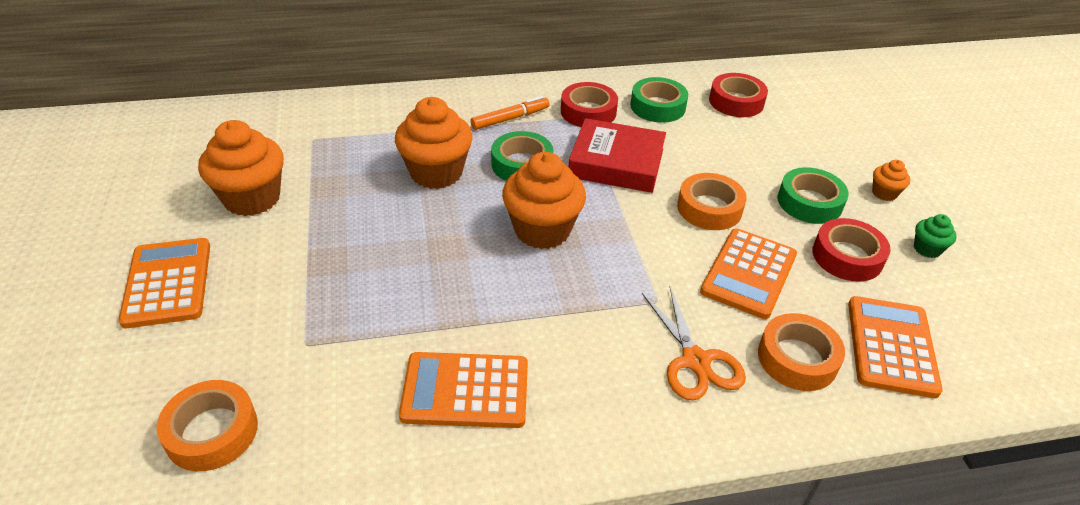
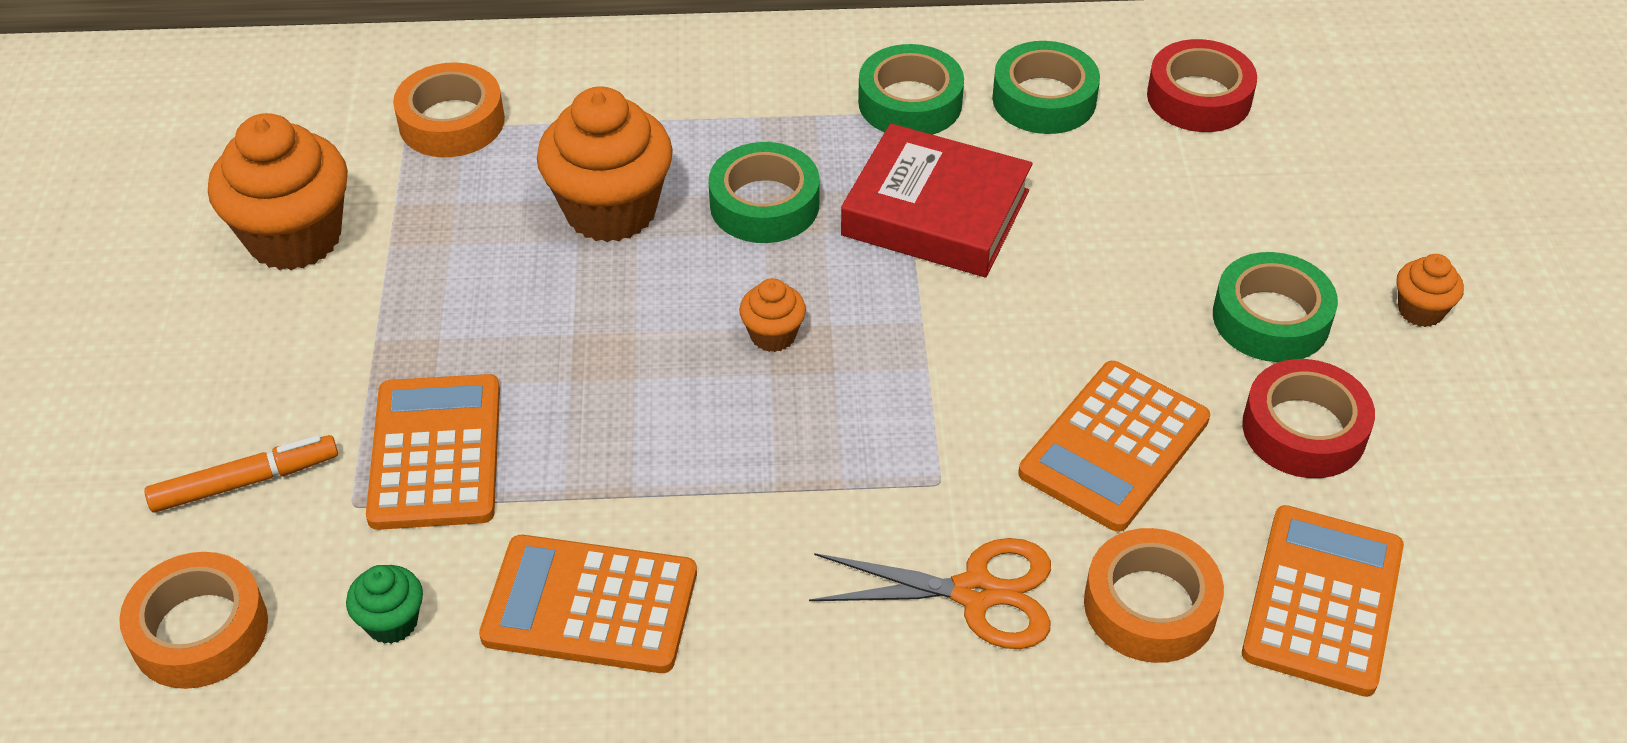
camera: 10 degrees right, 5 degrees up
orange calculator [118,238,210,328] -> orange calculator moved to [366,374,500,530]
orange marker [471,96,550,130] -> orange marker moved to [144,435,338,512]
orange cupcake [502,152,586,249] -> orange cupcake [739,278,806,352], size x0.47
red tape [561,82,618,127] -> green tape [858,44,964,135]
orange scissors [642,287,746,401] -> orange scissors turned 75 degrees counterclockwise [809,538,1051,649]
orange tape [677,173,747,230] -> orange tape moved to [393,62,505,157]
green cupcake [914,214,956,258] -> green cupcake moved to [346,565,423,644]

